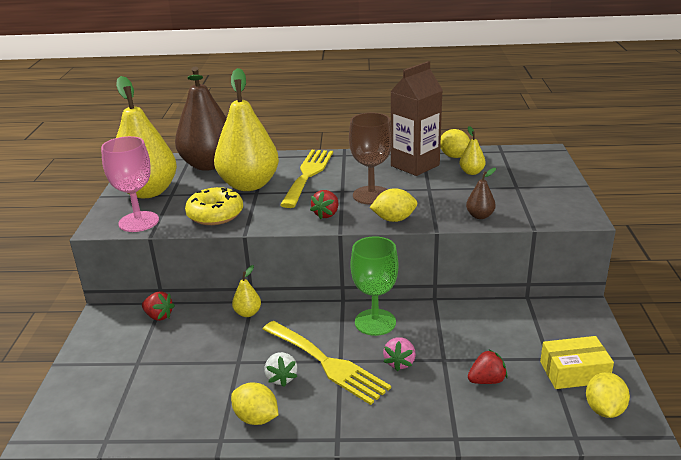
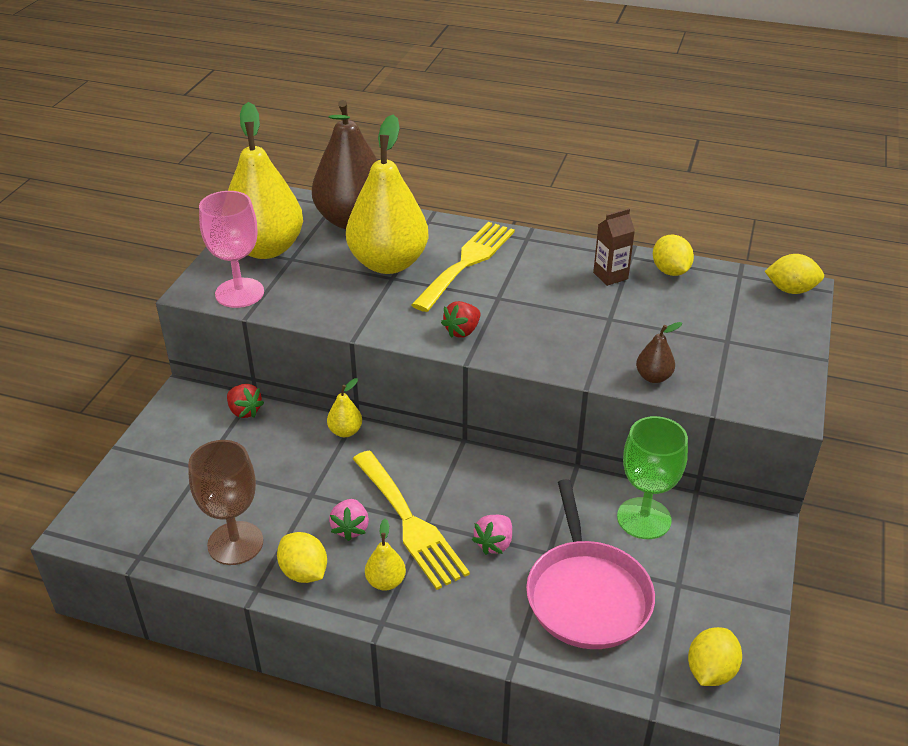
camera: 15 degrees right, 10 degrees up
yellow donut [185,187,243,225] -> none
white strawberry [264,352,298,387] -> pink strawberry [329,499,369,541]
brown goblet [349,113,393,205] -> brown goblet moved to [188,440,263,565]
green goblet [350,236,399,336] -> green goblet moved to [617,416,688,539]
yellow lemon [370,188,417,222] -> yellow lemon moved to [765,254,824,294]
brown carton [390,61,443,176] -> brown carton [593,208,635,286], size x0.54
yellow pear [459,126,486,175] -> yellow pear moved to [365,519,406,591]
red strawberry [468,350,508,384] -> pink pan [526,479,655,649]
yellow box [540,336,614,389] -> none

